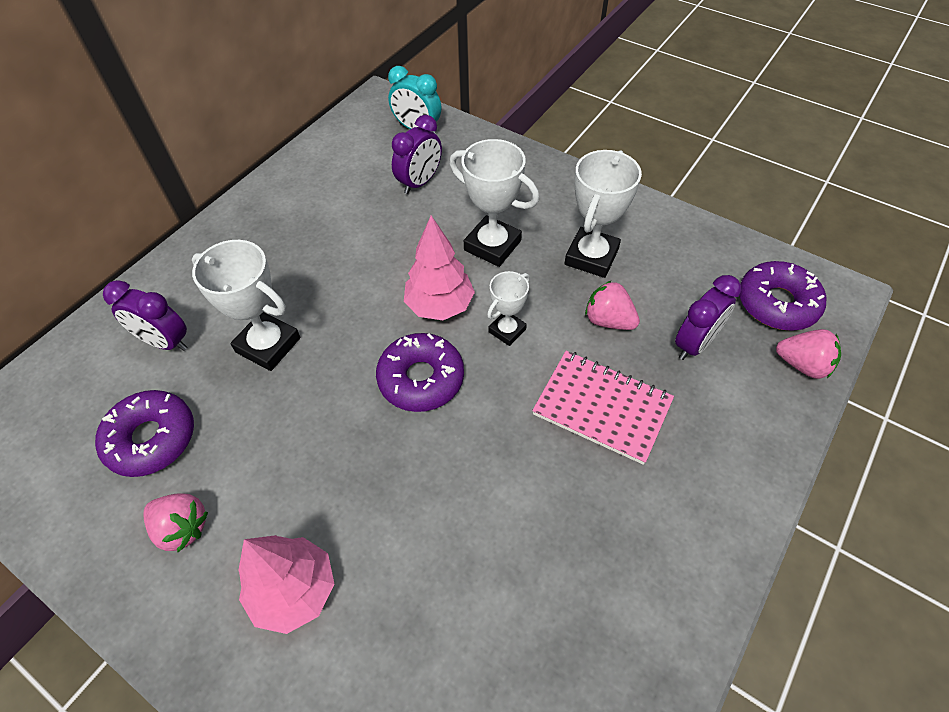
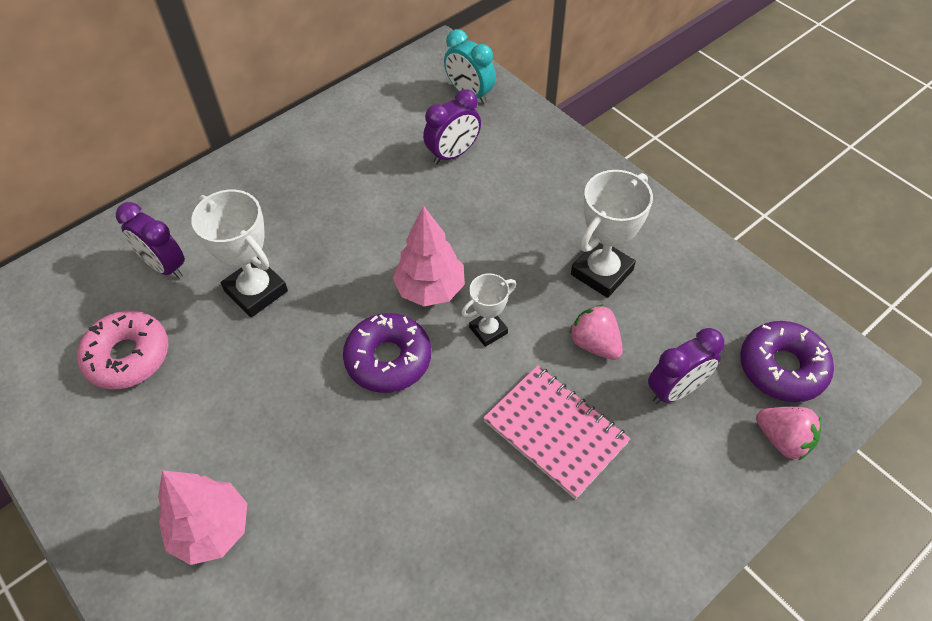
camera: 15 degrees right, 0 degrees up
purple donut [95,390,194,477] -> pink donut [77,310,169,390]
pink strawberry [143,493,208,552] -> none
white trophy [449,139,539,267] -> none

